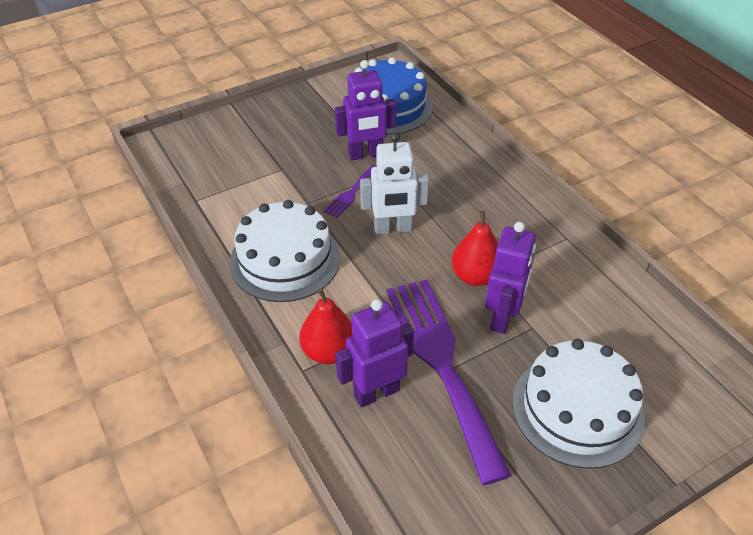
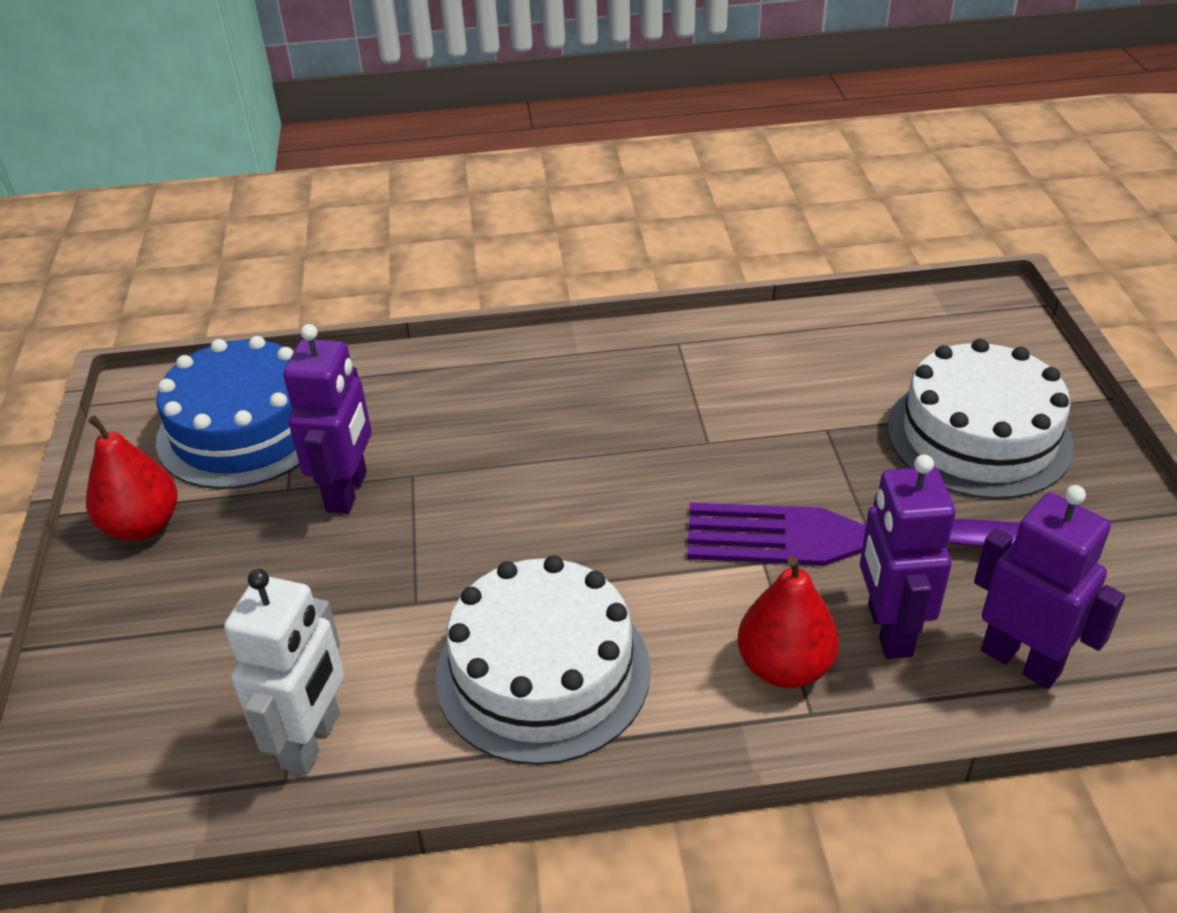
camera: 65 degrees left, 5 degrees down
purple fork [324,164,377,218] -> none
white robot [360,133,429,235] -> white robot moved to [224,569,344,775]
red pear [452,211,498,286] -> red pear moved to [86,415,178,541]
purple robot [485,222,536,334] -> purple robot moved to [974,485,1125,689]

